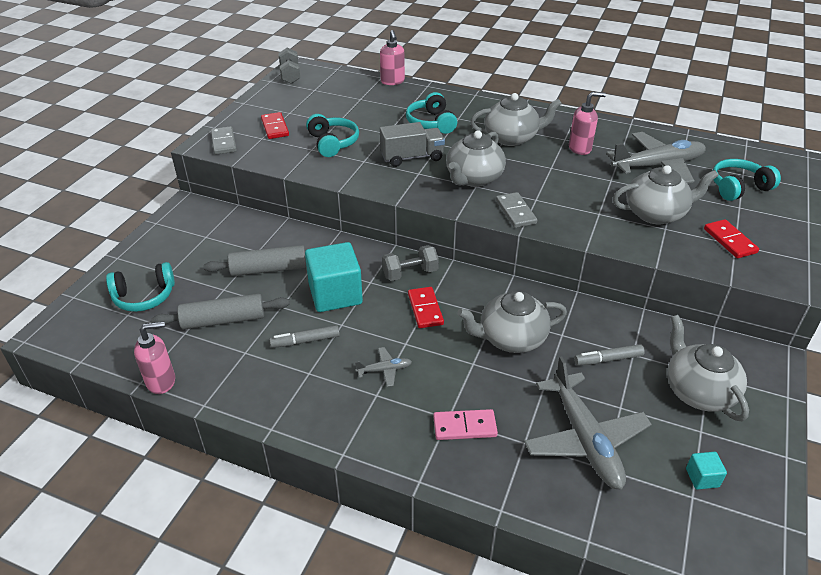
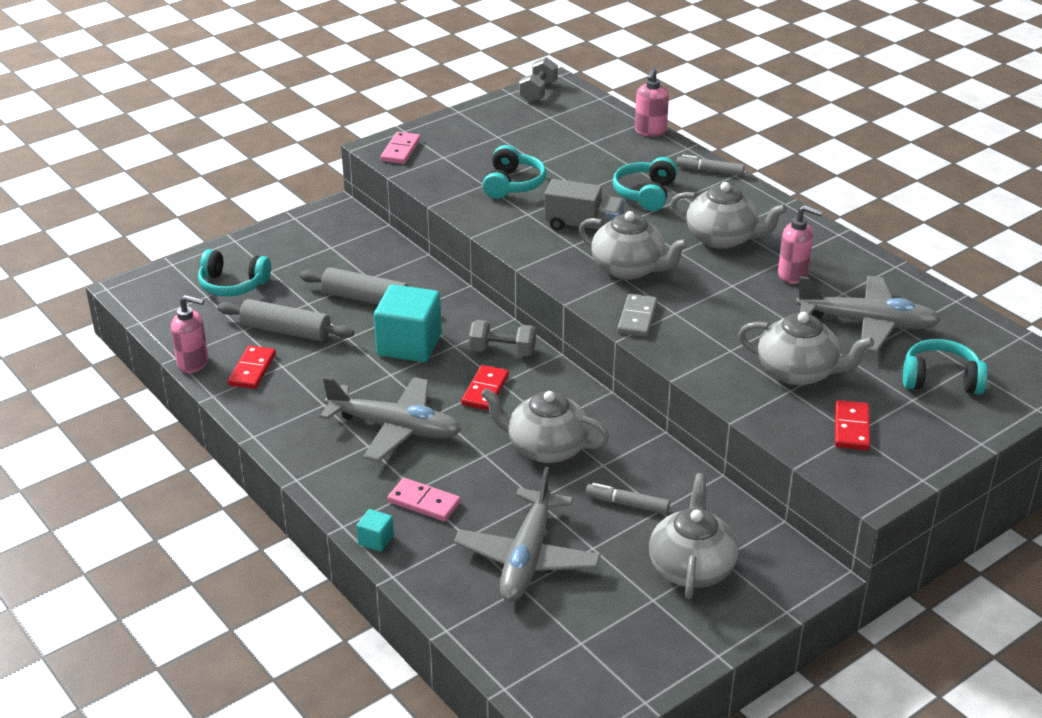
camera: 30 degrees right, 5 degrees down
grey domino [211,126,237,155] -> pink domino [381,132,420,164]
red domino [261,112,289,139] -> red domino moved to [228,346,276,389]
grey marker [269,325,340,348] -> grey marker moved to [676,155,745,176]
grey plane [355,347,412,387] -> grey plane [320,377,461,462], size x2.29
grey teapot [446,130,506,187] -> grey teapot turned 120 degrees counterclockwise [579,211,689,280]
turquoise cube [686,452,727,490] -> turquoise cube moved to [356,509,394,552]

